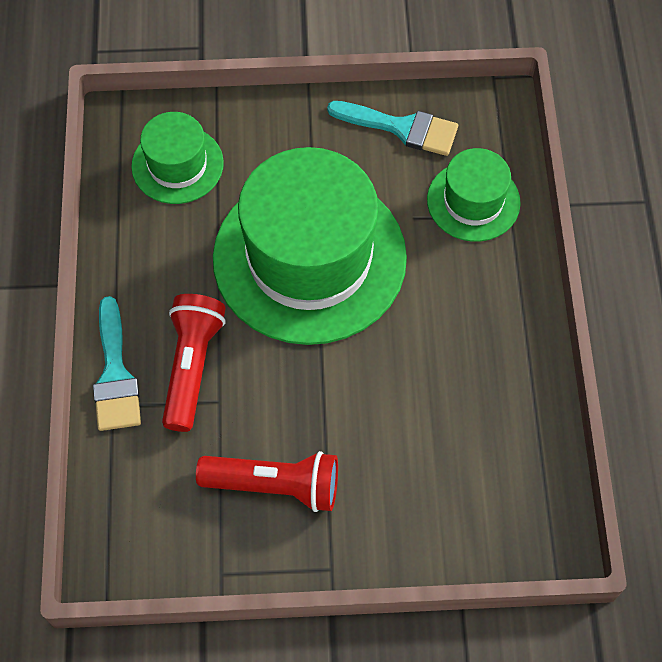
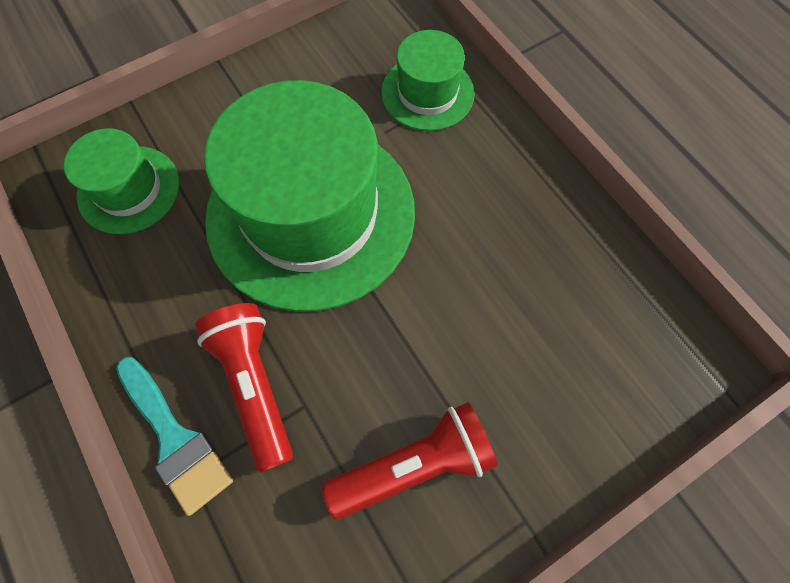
camera: 30 degrees left, 5 degrees up
turquoise brush [327,101,458,156] -> none

